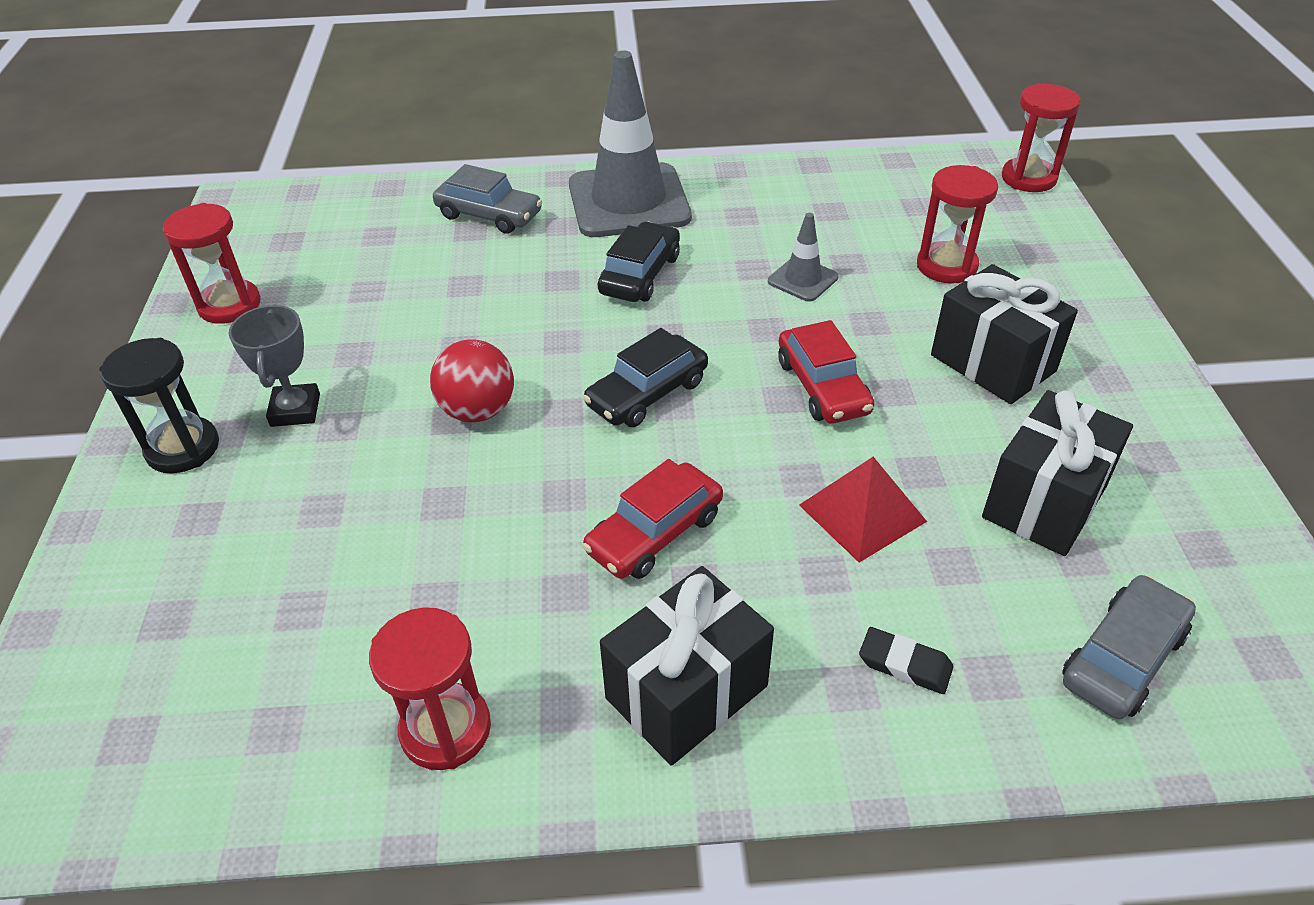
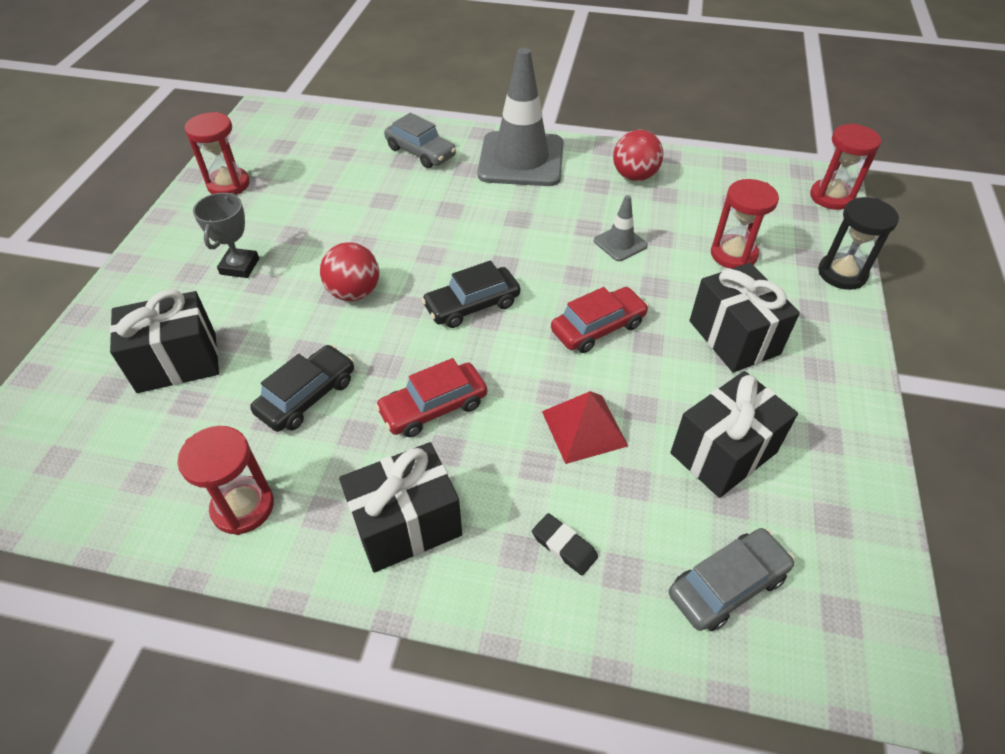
camera: 15 degrees right, 5 degrees up
black hourglass [99,338,219,473] -> black hourglass moved to [818,197,899,290]
black car [597,221,680,302] -> black car moved to [250,345,354,432]
red car [779,320,874,424] -> red car turned 120 degrees counterclockwise [551,287,649,353]
none -> black gift [109,290,219,393]
none -> red ball [613,130,663,181]

